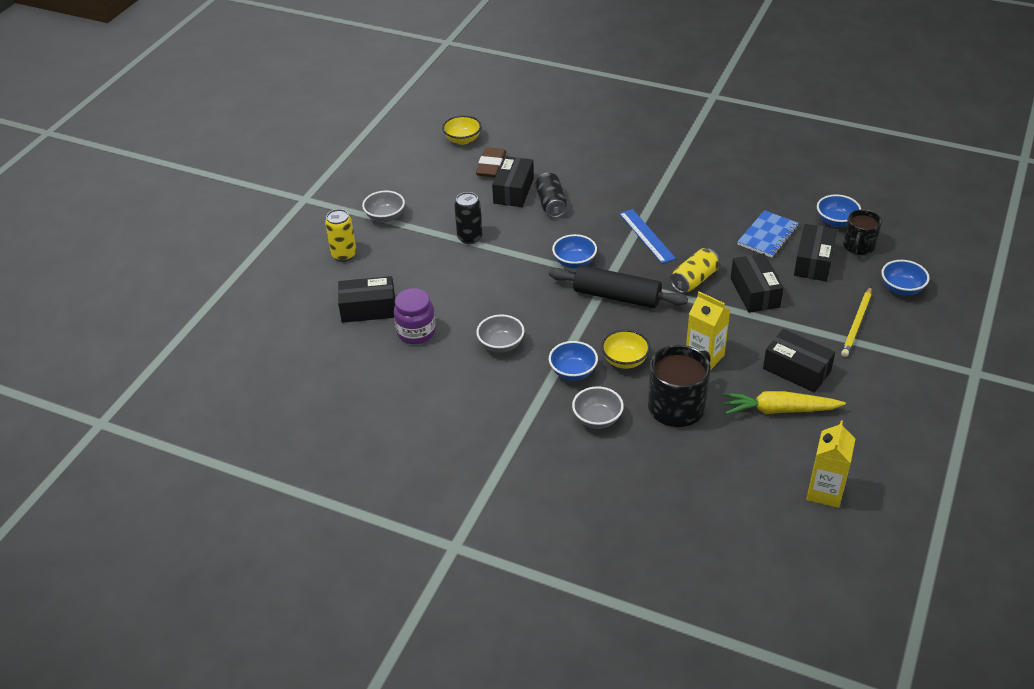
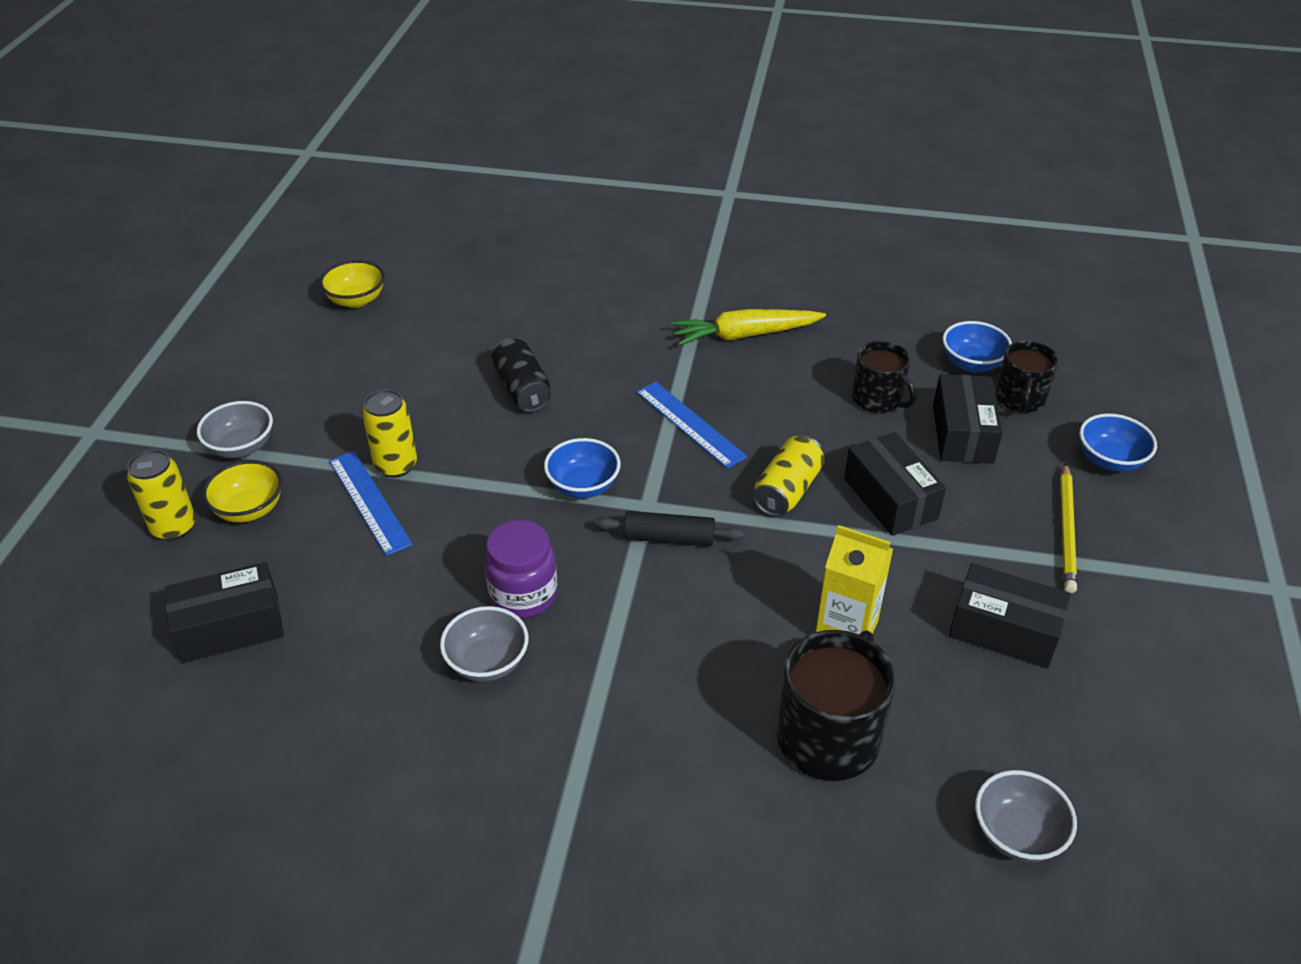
camera: 15 degrees left, 0 degrees up
purple jar [394,288,436,344] -> purple jar moved to [484,520,557,618]
black can [454,192,482,244] -> yellow can [362,389,417,478]
brown eraser [476,147,506,177] -> none
black box [492,156,534,207] -> none
black rolling pin [549,265,688,308] -> black rolling pin [595,511,744,546], size x0.61
blue bowl [549,341,598,381] -> none
grey bowl [572,386,624,429] -> grey bowl moved to [975,770,1077,862]
yellow bowl [601,329,650,369] -> yellow bowl moved to [202,460,282,523]
yellow carrot [723,391,846,414] -> yellow carrot moved to [671,309,826,346]
blue notebook [737,210,799,258] -> black mug [852,341,916,413]
yellow carton [806,420,855,508] -> none
none -> blue ruler [329,451,413,556]

